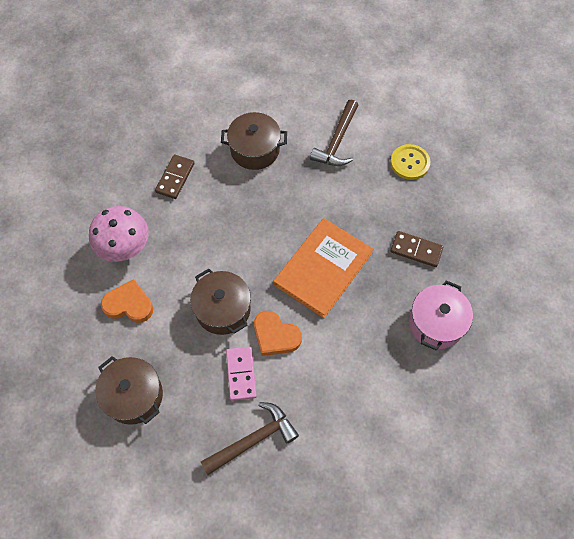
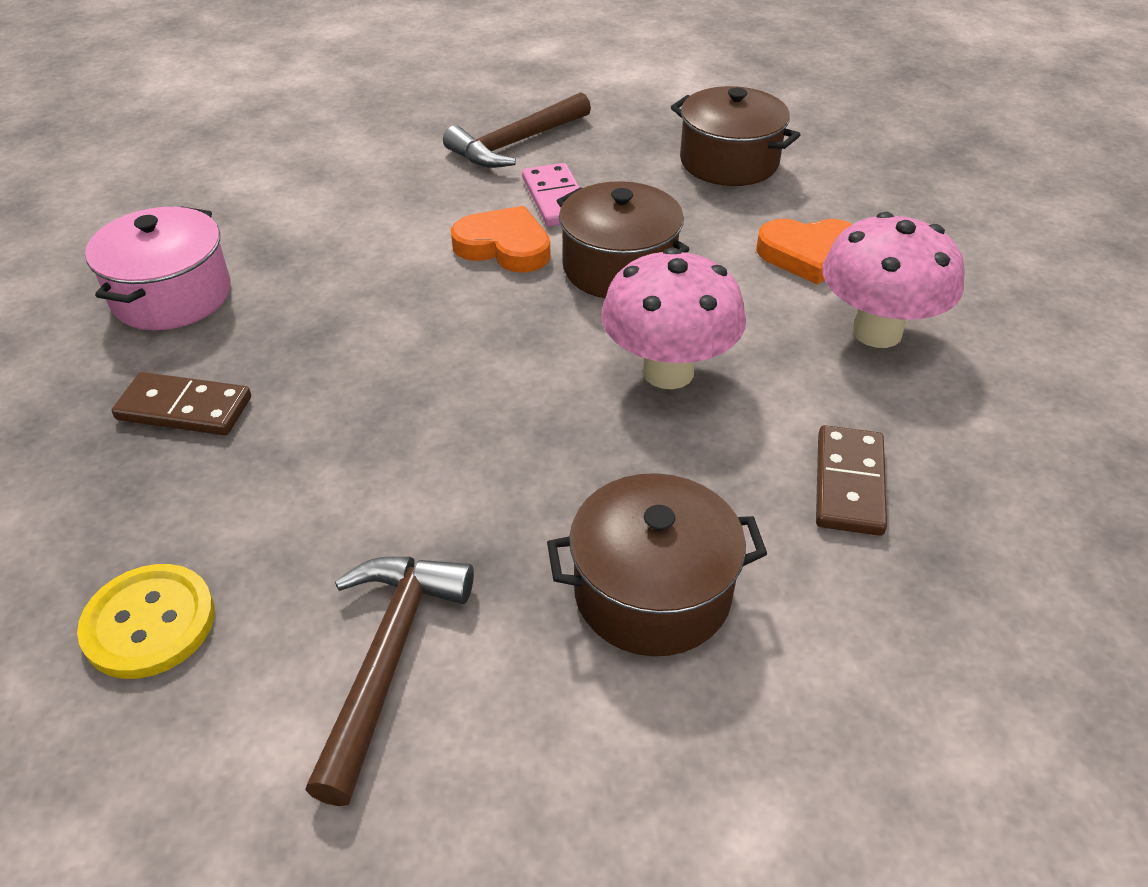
camera: 170 degrees right, 20 degrees down
orange book [273,218,373,318] -> none
none -> pink mushroom [601,248,746,389]

